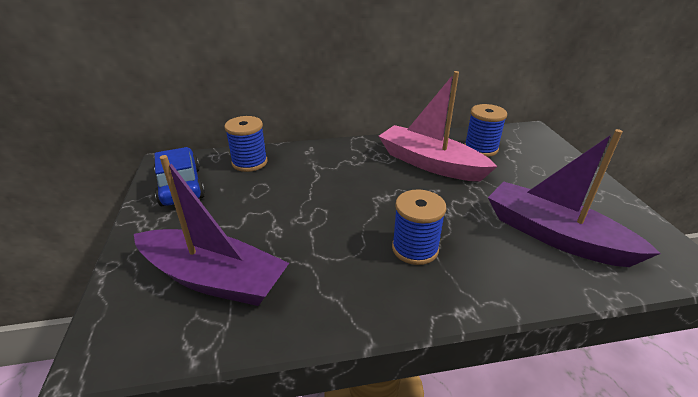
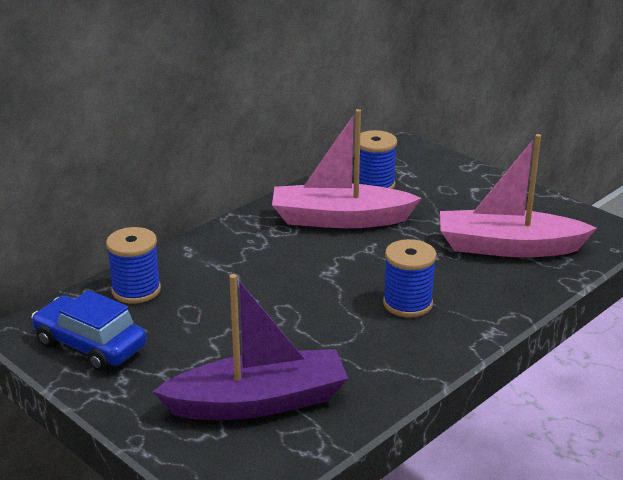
camera: 35 degrees left, 5 degrees down
purple boat [488,129,661,267] -> pink boat [440,134,597,257]

